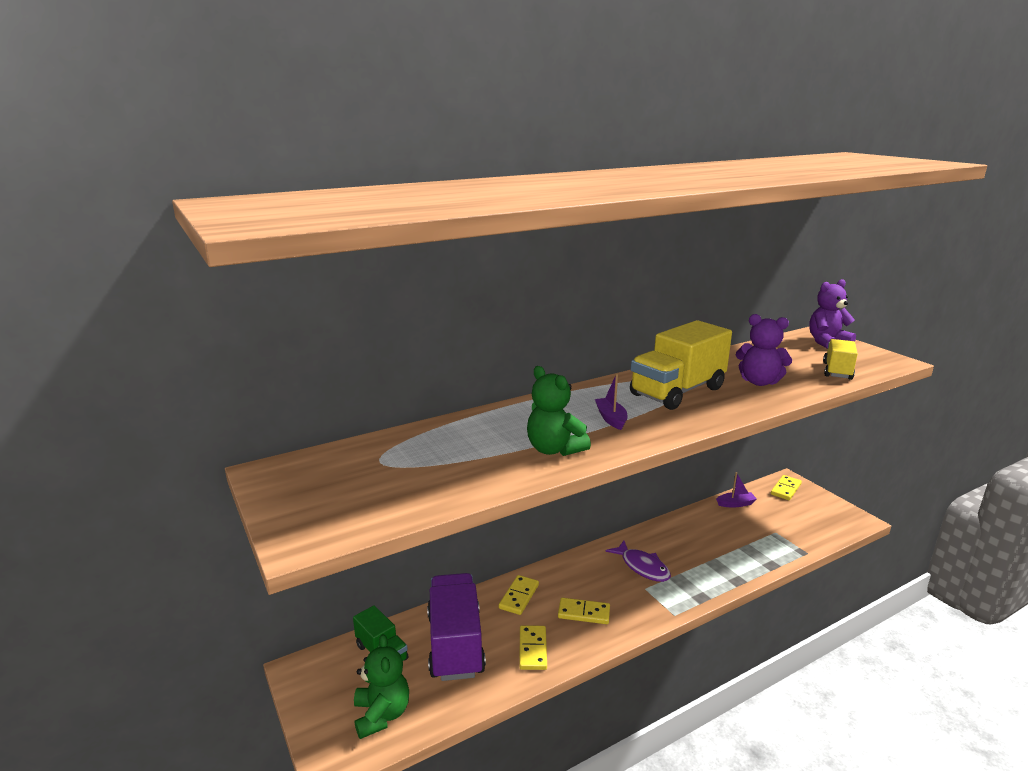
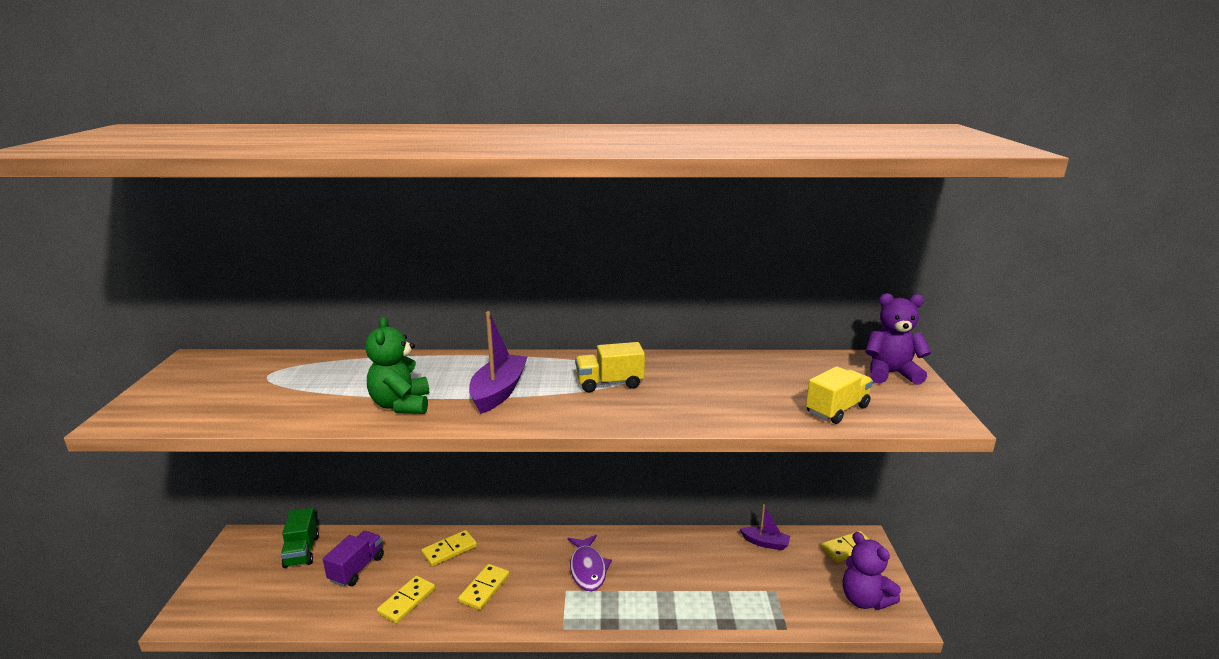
camera: 30 degrees right, 0 degrees up
green teddy bear [354,634,409,739] -> none
purple truck [427,573,486,681] -> purple truck [323,531,384,587], size x0.55
yellow domino [558,598,610,624] -> yellow domino turned 75 degrees clockwise [458,564,510,610]
purple boat [595,373,628,430] -> purple boat [469,311,528,414], size x1.63
yellow truck [630,320,732,410] -> yellow truck [575,342,645,392], size x0.55
purple teddy bear [736,314,792,386] -> purple teddy bear moved to [843,532,901,610]

